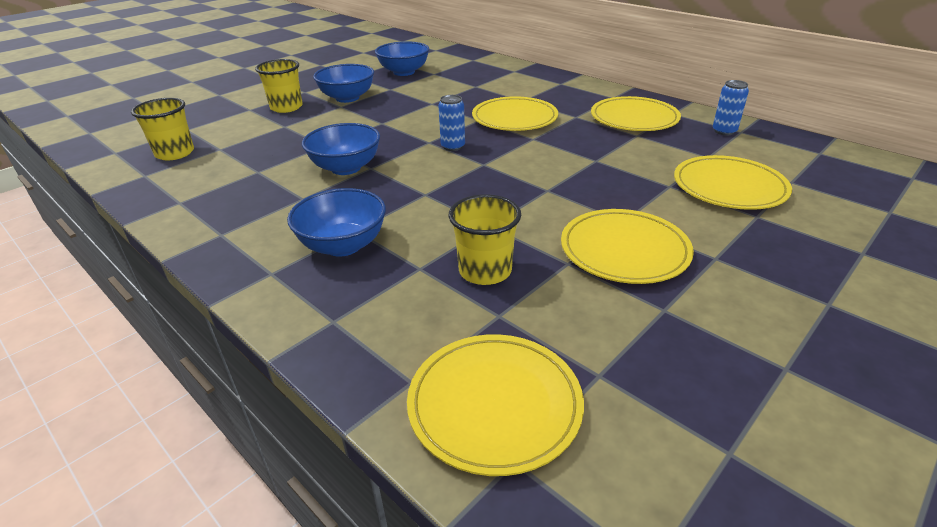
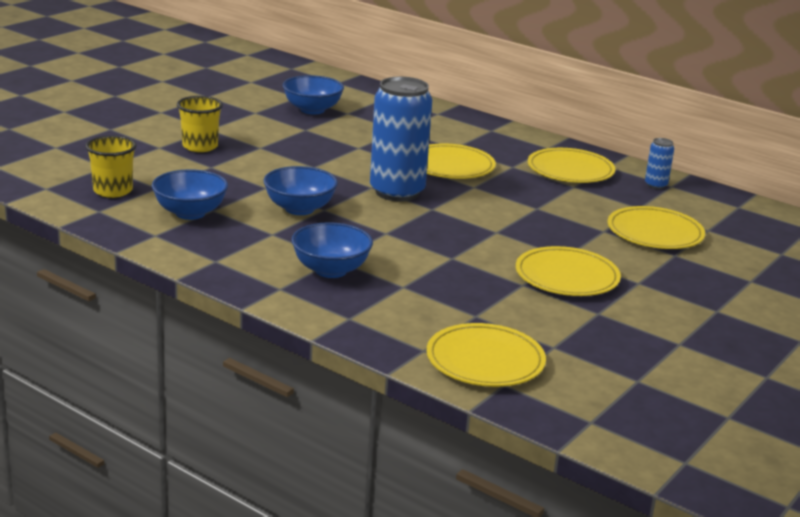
camera: 10 degrees left, 10 degrees down
blue bowl [313,64,374,103] -> blue bowl moved to [152,169,228,220]
blue can [438,95,465,151] -> blue can [370,77,432,202], size x2.30
yellow cup [448,194,521,285] -> none

